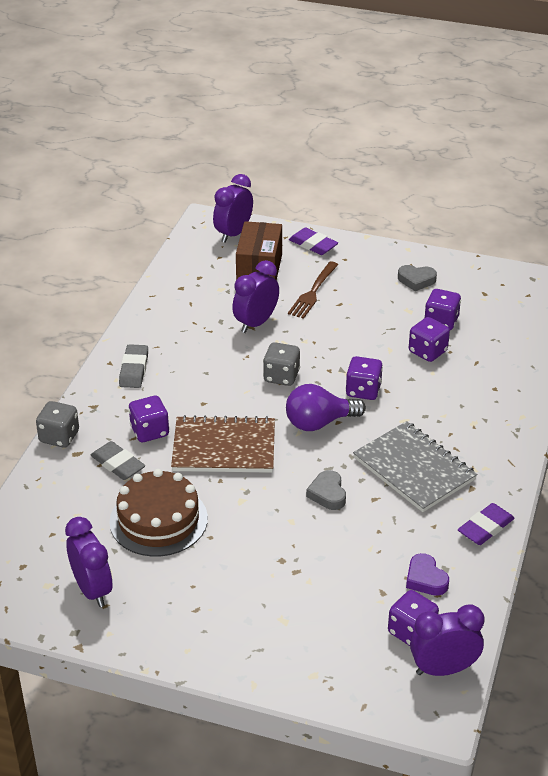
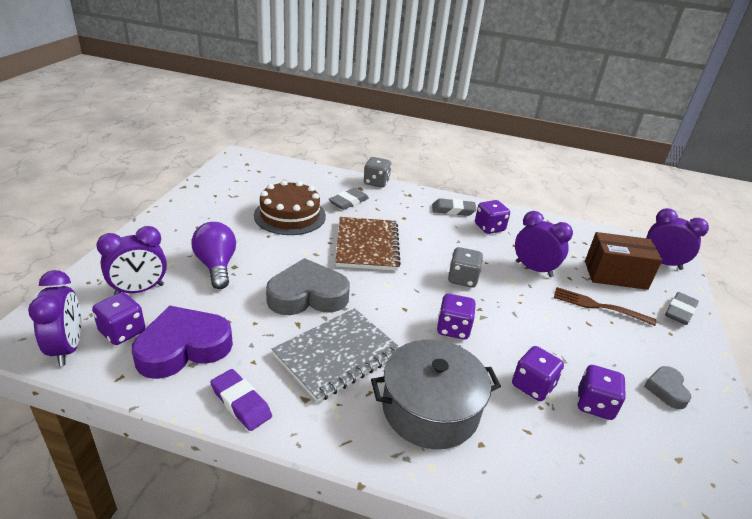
camera: 85 degrees right, 5 degrees down
purple clock [65,517,113,607] -> purple clock moved to [96,226,167,295]
purple dice [129,396,169,442] -> purple dice moved to [475,200,510,234]
purple light bulb [286,384,366,431] -> purple light bulb moved to [191,222,236,289]
purple eraser [289,228,338,255] -> grey eraser [665,292,699,325]
grey heart [306,470,346,510] -> grey heart [266,258,350,315], size x1.95
purple heart [406,553,449,596] -> purple heart [132,305,233,379], size x1.95
none -> grey pot [371,339,501,449]

